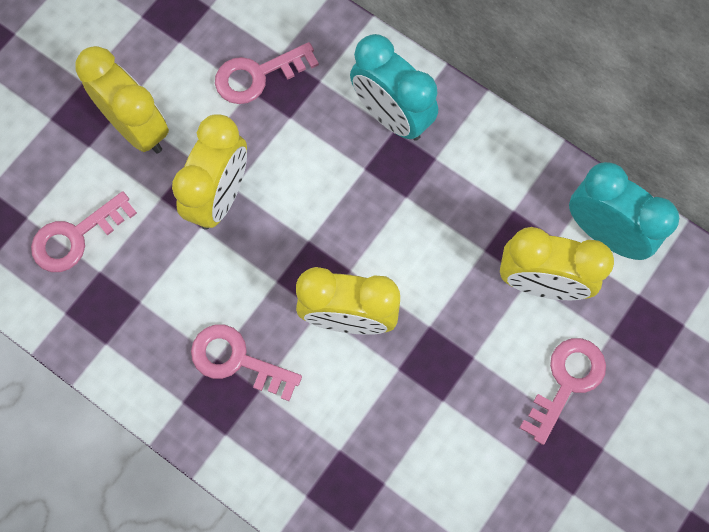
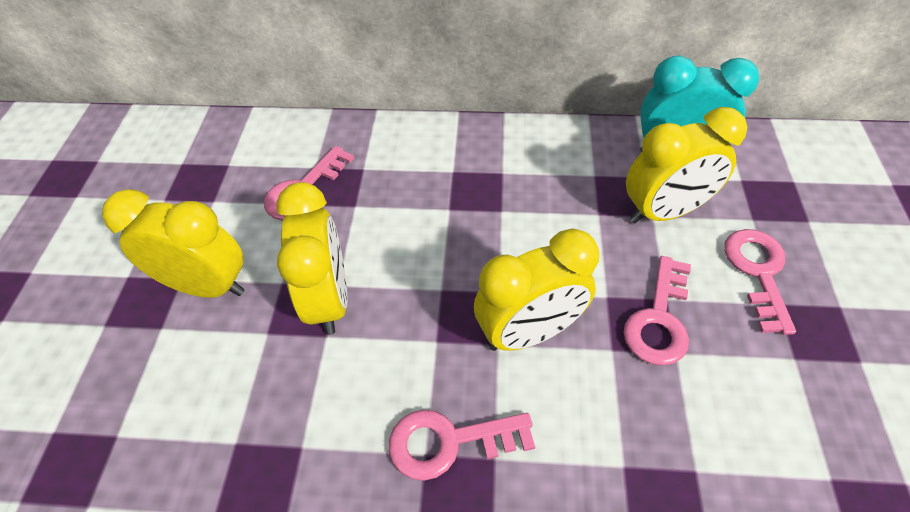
camera: 30 degrees left, 20 degrees down
pink key [31,191,137,272] -> pink key moved to [623,256,691,366]
turquoise clock [350,34,438,141] -> none

